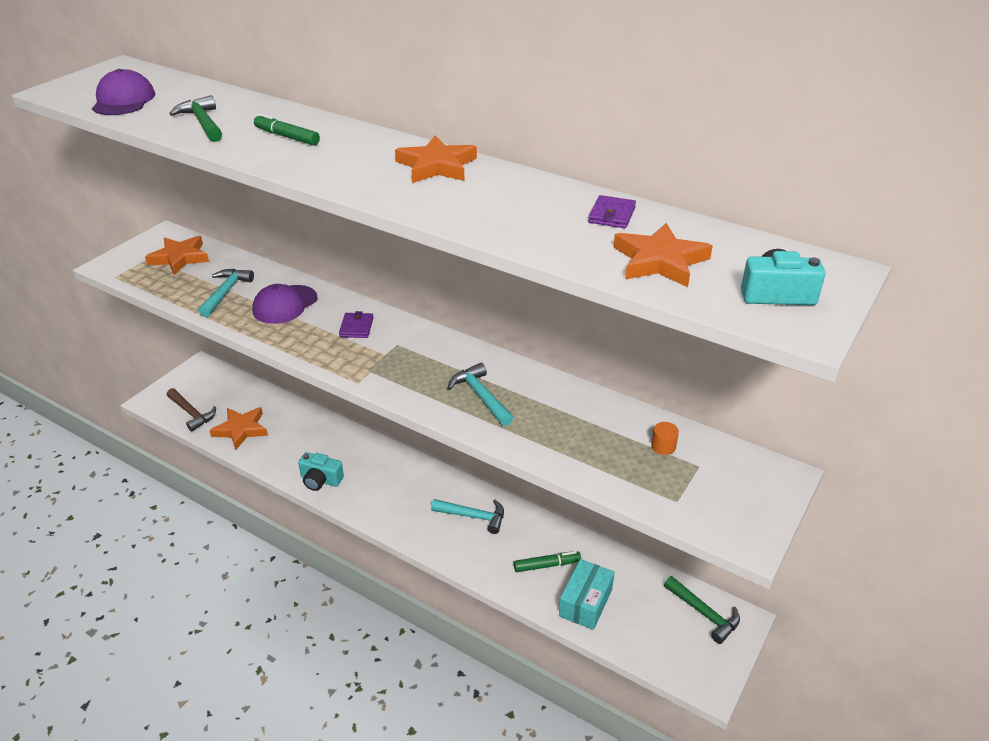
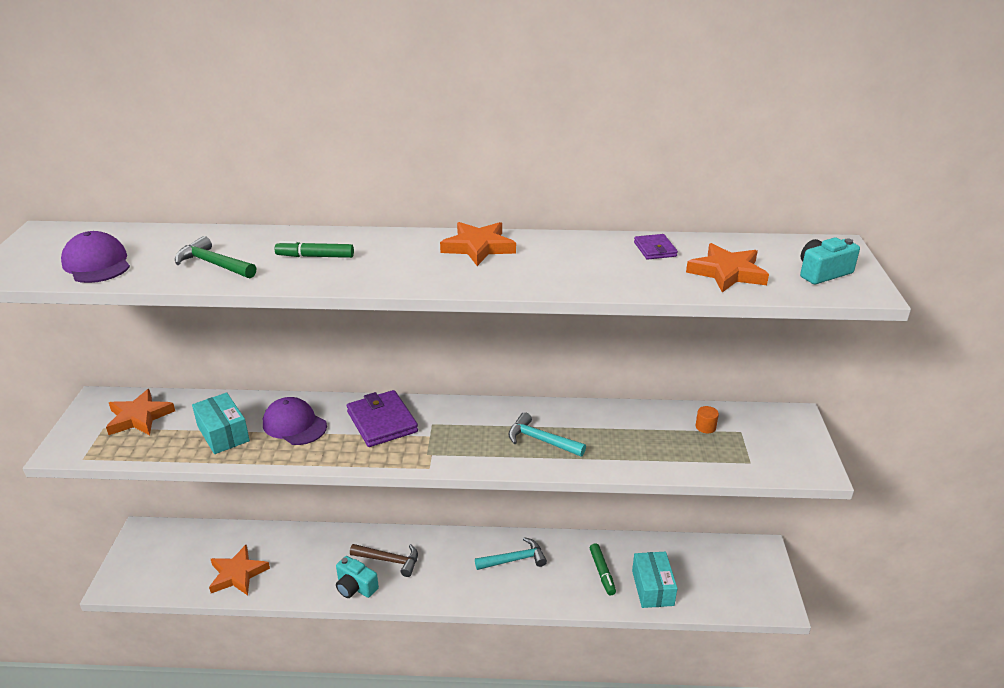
camera: 30 degrees left, 5 degrees down
brown hammer [167,388,216,432] -> brown hammer moved to [350,544,418,577]
turquoise hammer [198,269,254,317] -> turquoise box [192,392,250,454]
purple cap [252,284,317,324] -> purple cap turned 120 degrees clockwise [263,397,327,445]
turquoise camera [298,452,344,491] -> turquoise camera turned 45 degrees clockwise [336,556,379,598]
purple wallet [339,311,374,338] -> purple wallet [347,390,418,447], size x1.87
green marker [514,551,581,572] -> green marker turned 120 degrees clockwise [590,543,616,595]
green hammer [664,576,740,644] -> none

